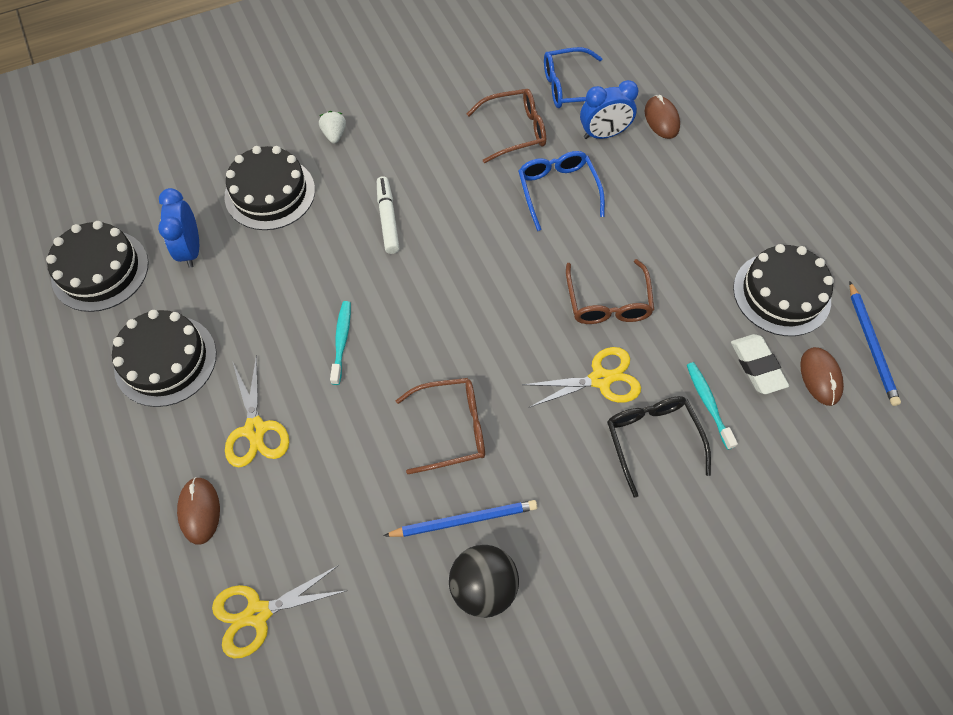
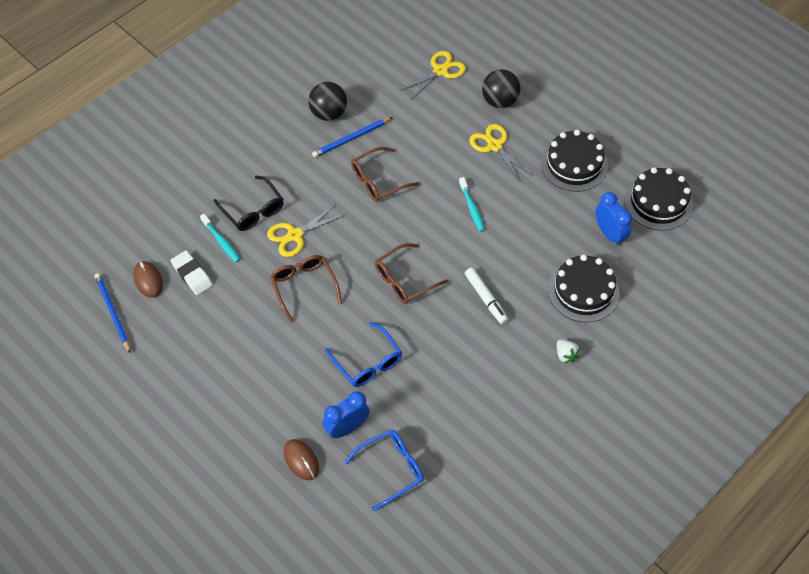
camera: 160 degrees right, 5 degrees down
brown mouse [177,477,220,545] -> black ball [482,69,520,108]
brown glasses [467,89,546,163] -> brown glasses moved to [375,243,449,304]
black cake [733,244,834,336] -> none

